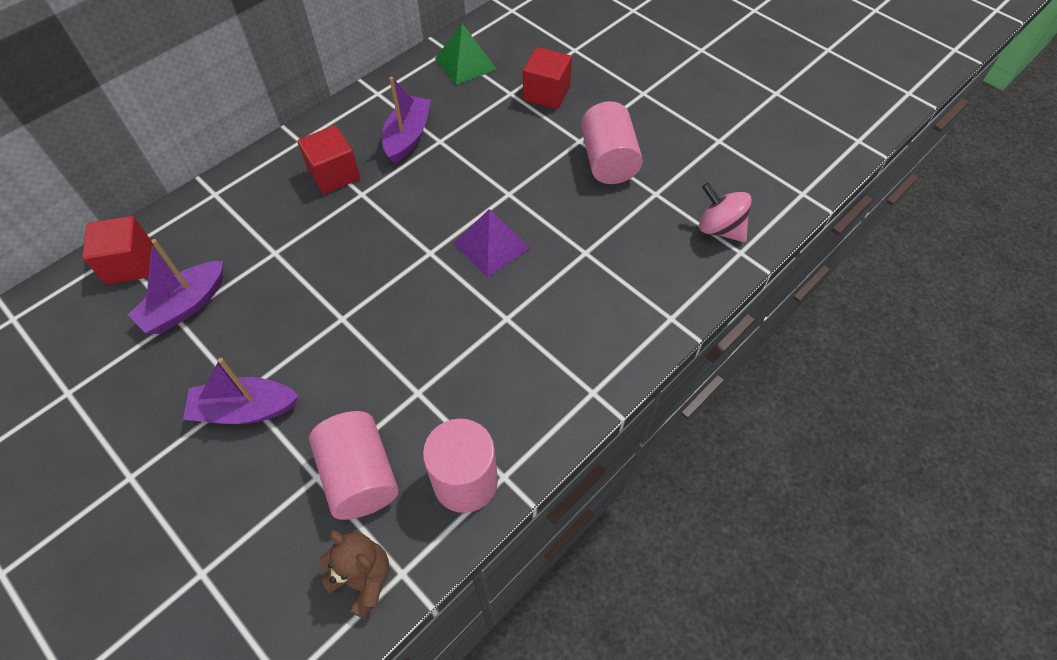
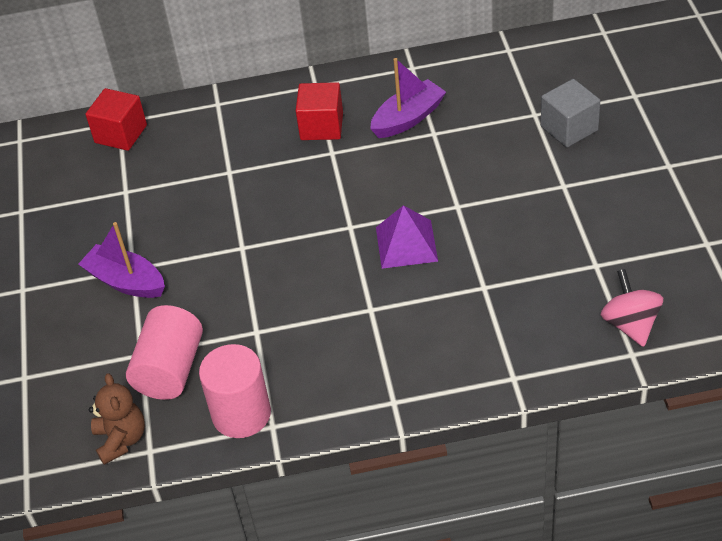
camera: 40 degrees right, 10 degrees down
purple boat [128,239,223,334] -> none
green pyramid [435,24,497,85] -> none
red cube [523,47,572,109] -> grey cube [541,79,600,147]
pink cylinder [581,101,643,184] -> none

